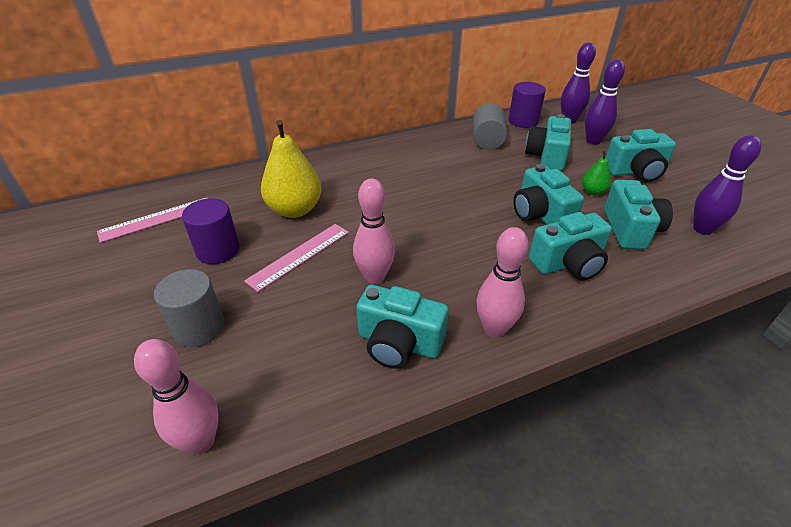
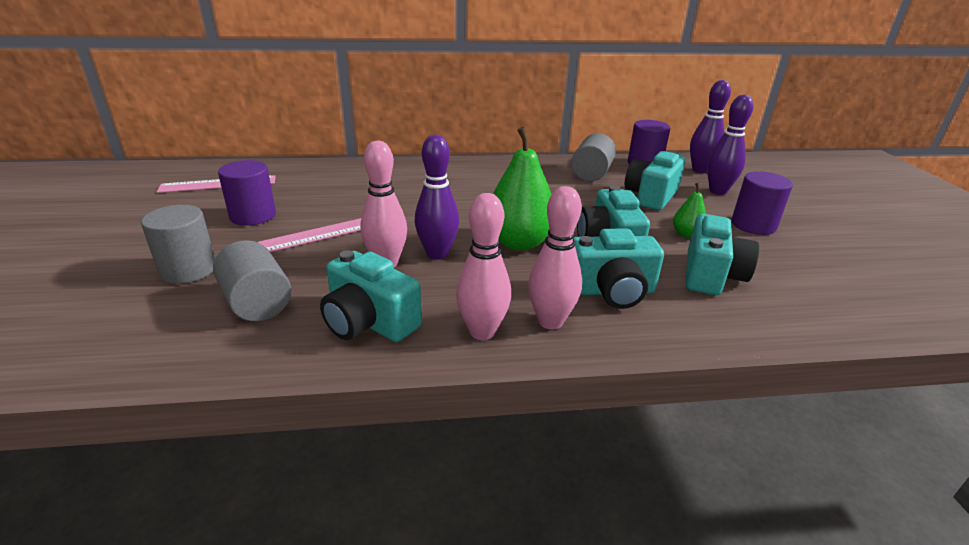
camera: 15 degrees right, 10 degrees down
pink bowling pin [134,339,219,454] -> pink bowling pin moved to [528,186,582,330]
yellow pear [261,120,322,218] -> none
turquoise camera [606,129,676,182] -> purple cylinder [732,171,793,235]
purple bowling pin [693,135,762,235] -> purple bowling pin moved to [415,135,459,260]
none -> grey cylinder [213,240,291,321]
none -> green pear [493,127,552,251]

